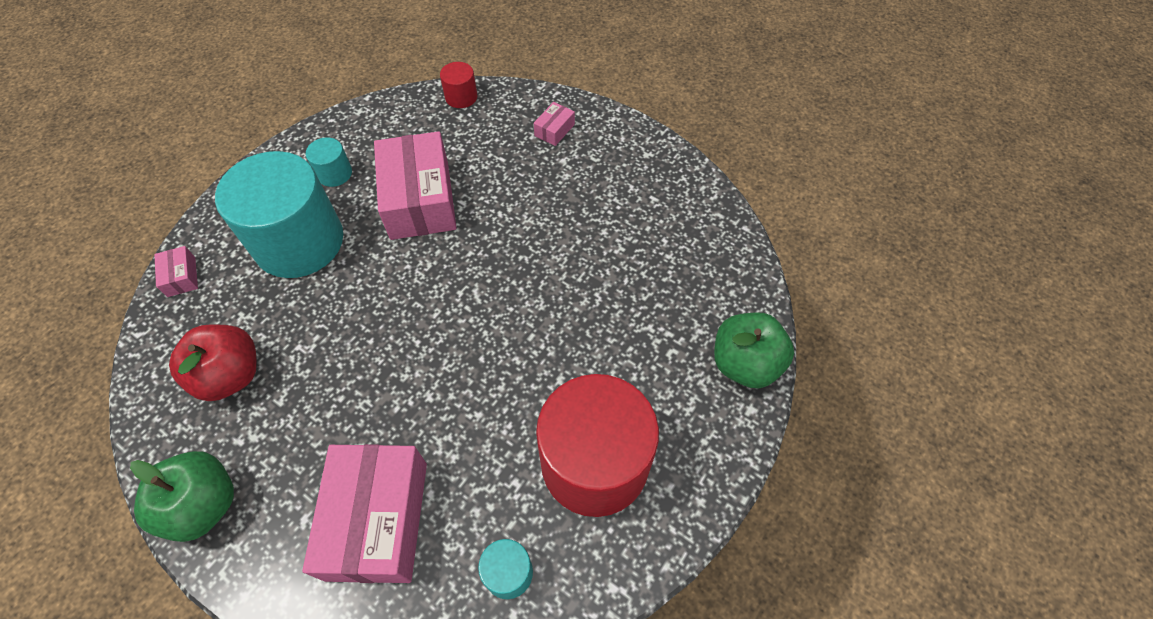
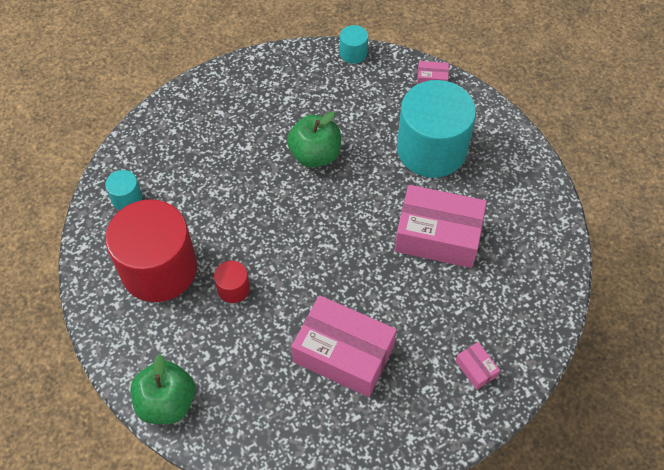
camera: 115 degrees right, 0 degrees up
green apple [130,451,234,542] -> green apple moved to [287,112,341,168]
red apple [169,325,257,401] -> none
pink box [302,444,427,583] -> pink box moved to [291,295,397,397]
turquoise cylinder [306,137,352,187] -> turquoise cylinder moved to [340,25,368,64]
red cylinder [440,62,477,108] -> red cylinder moved to [214,261,250,303]

